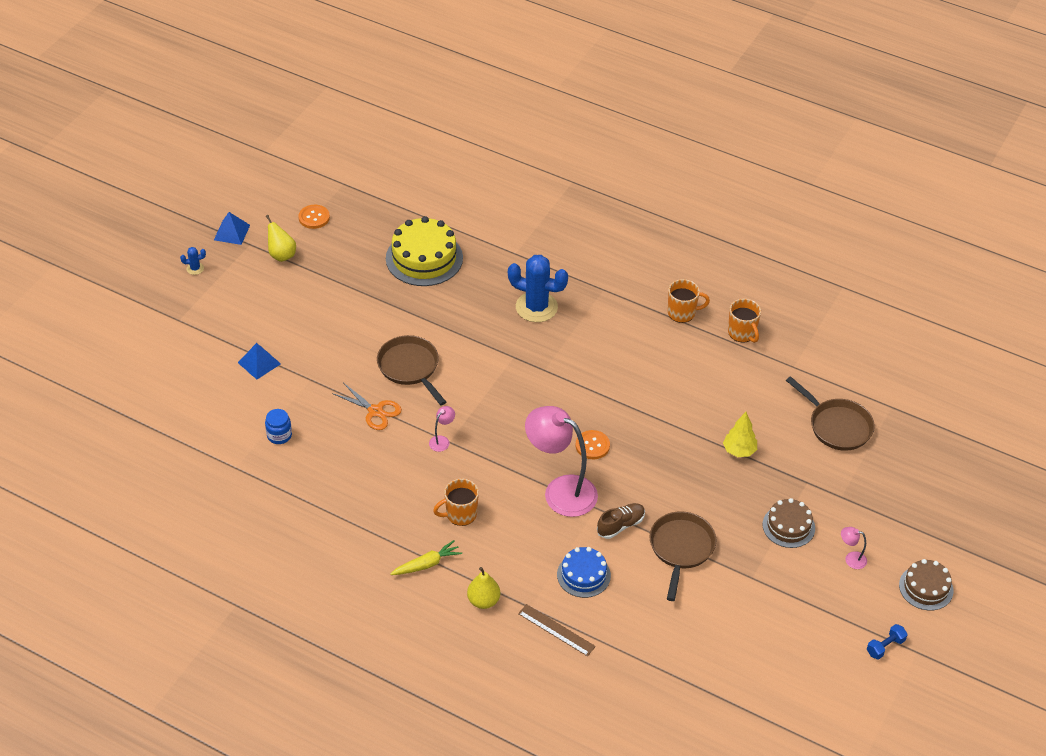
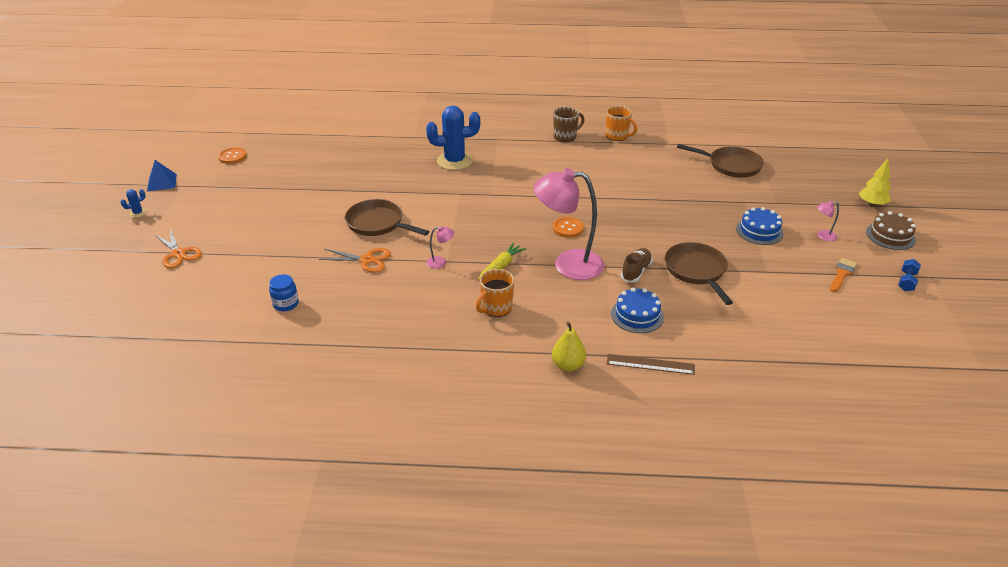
camera: 25 degrees left, 10 degrees down
blue pyramid [238,343,281,380] -> none
yellow pear [266,215,296,262] -> none
yellow cake [386,216,463,286] -> none
yellow carrot [390,540,462,575] -> yellow carrot moved to [478,243,526,280]
pink lamp [429,406,455,452] -> pink lamp turned 75 degrees clockwise [426,226,454,269]
orange mug [668,279,710,323] -> brown mug [553,107,585,142]
yellow tree [723,412,757,457] -> yellow tree moved to [859,158,891,207]
brown cake [763,498,815,548] -> blue cake [736,207,784,245]
none -> orange scissors [155,229,202,268]
none -> orange brush [830,258,857,292]

